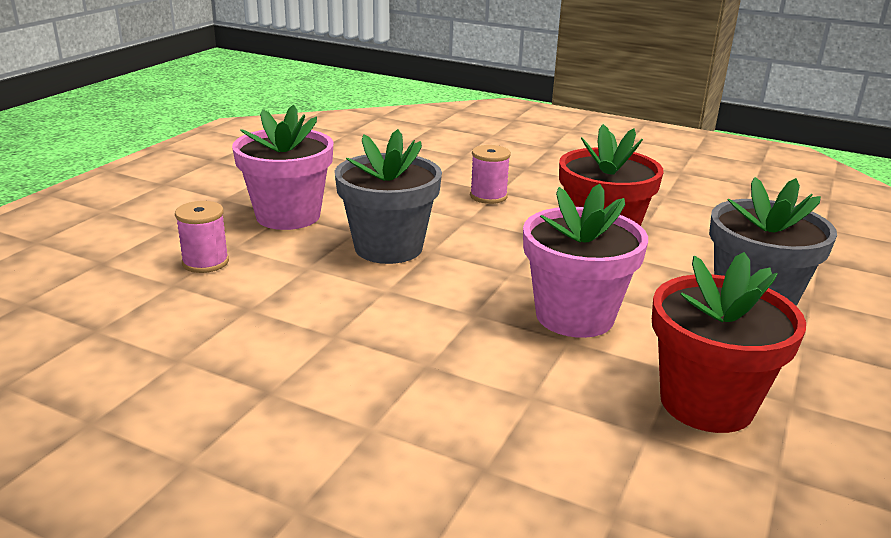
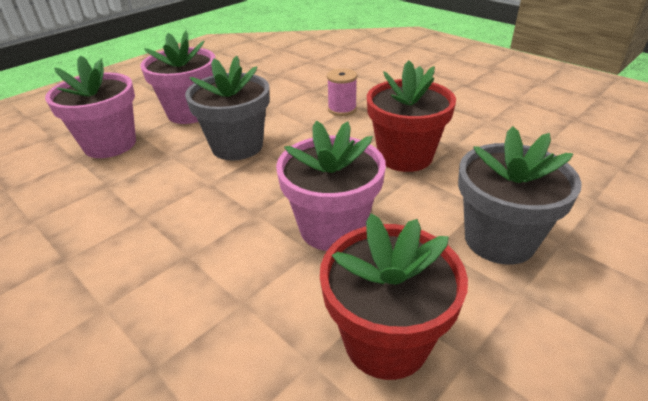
camera: 20 degrees right, 10 degrees up
pink spool [175,201,229,273] -> pink flower pot [45,55,136,158]

